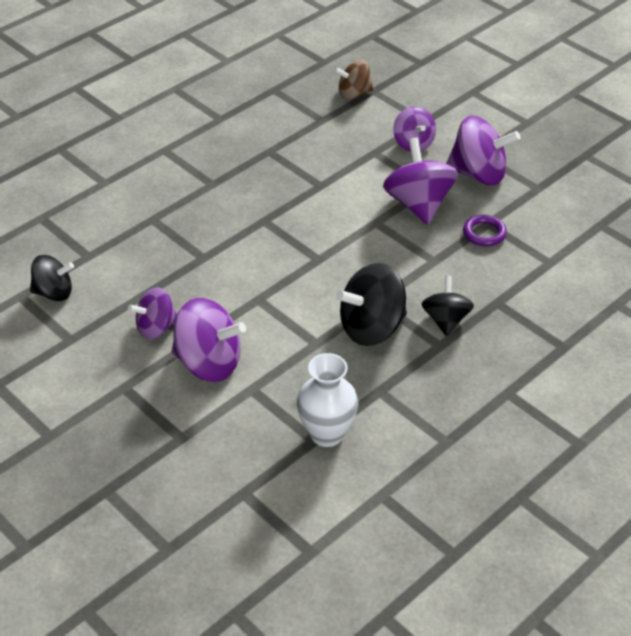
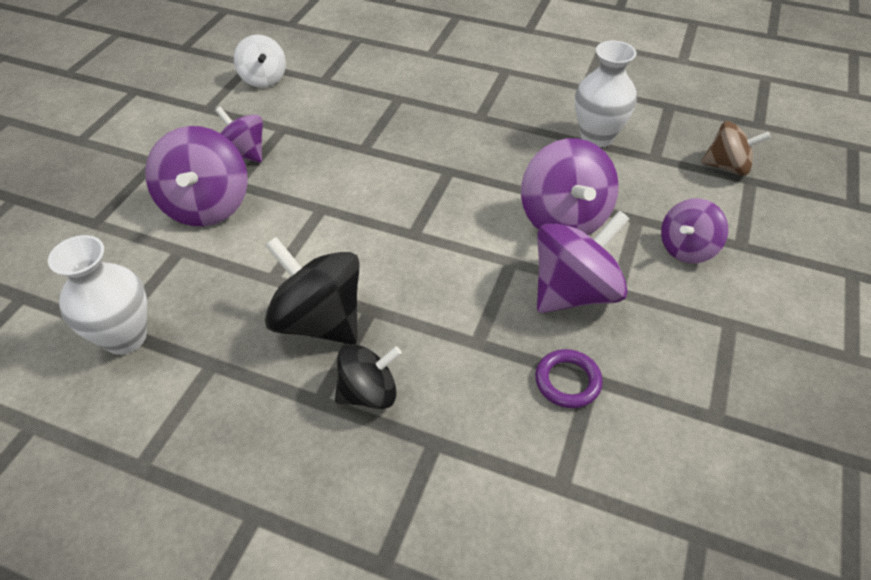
camera: 65 degrees right, 5 degrees up
black spinning top [30,255,74,301] -> white spinning top [234,34,286,88]
brown spinning top [334,60,374,100] -> brown spinning top turned 135 degrees clockwise [701,121,771,176]
purple spinning top [446,116,520,186] -> purple spinning top moved to [521,138,619,235]
none -> white vase [575,41,637,148]

